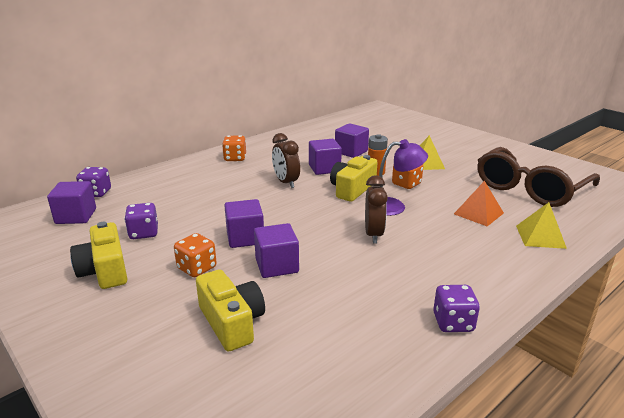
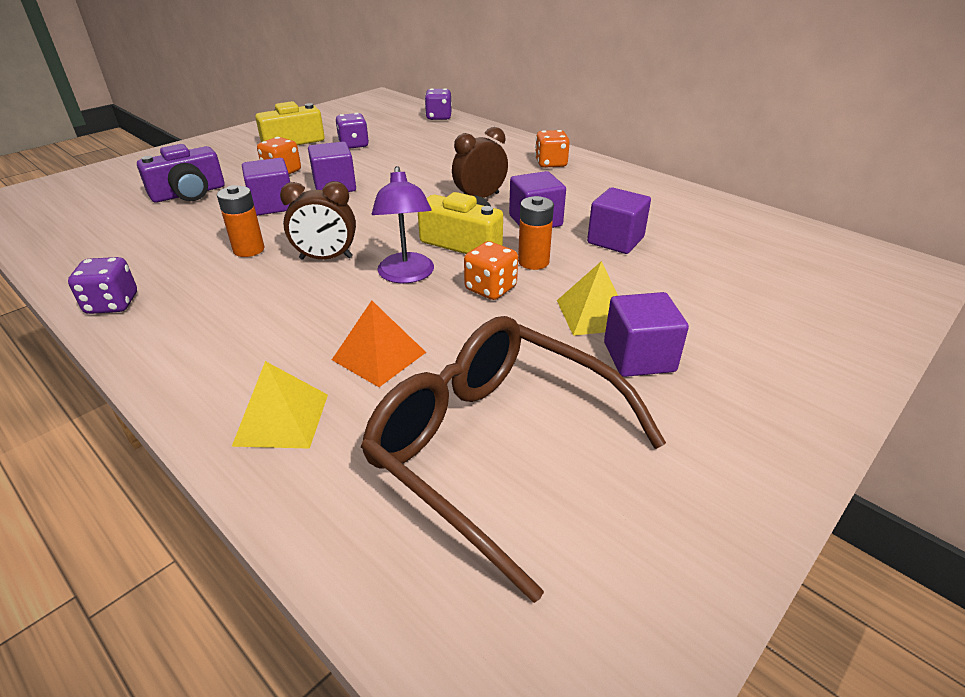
camera: 85 degrees right, 10 degrees up
purple cube [47,181,96,224] -> purple cube moved to [604,292,689,377]
yellow camera [196,270,265,352] -> purple camera [137,144,224,202]
none -> orange battery [217,185,265,257]

